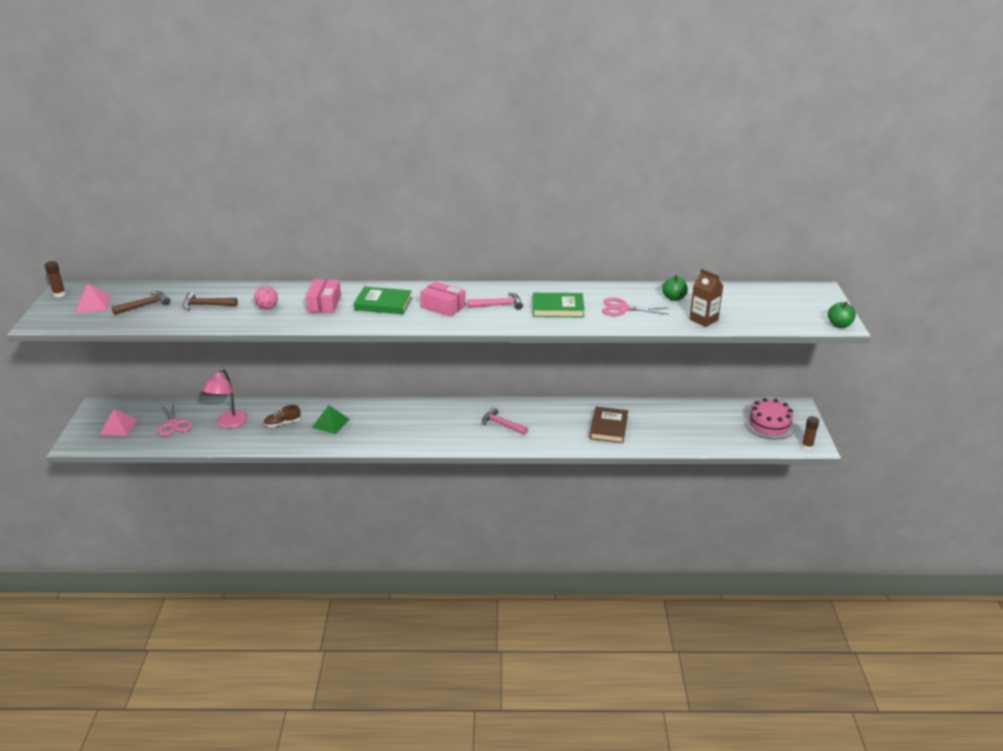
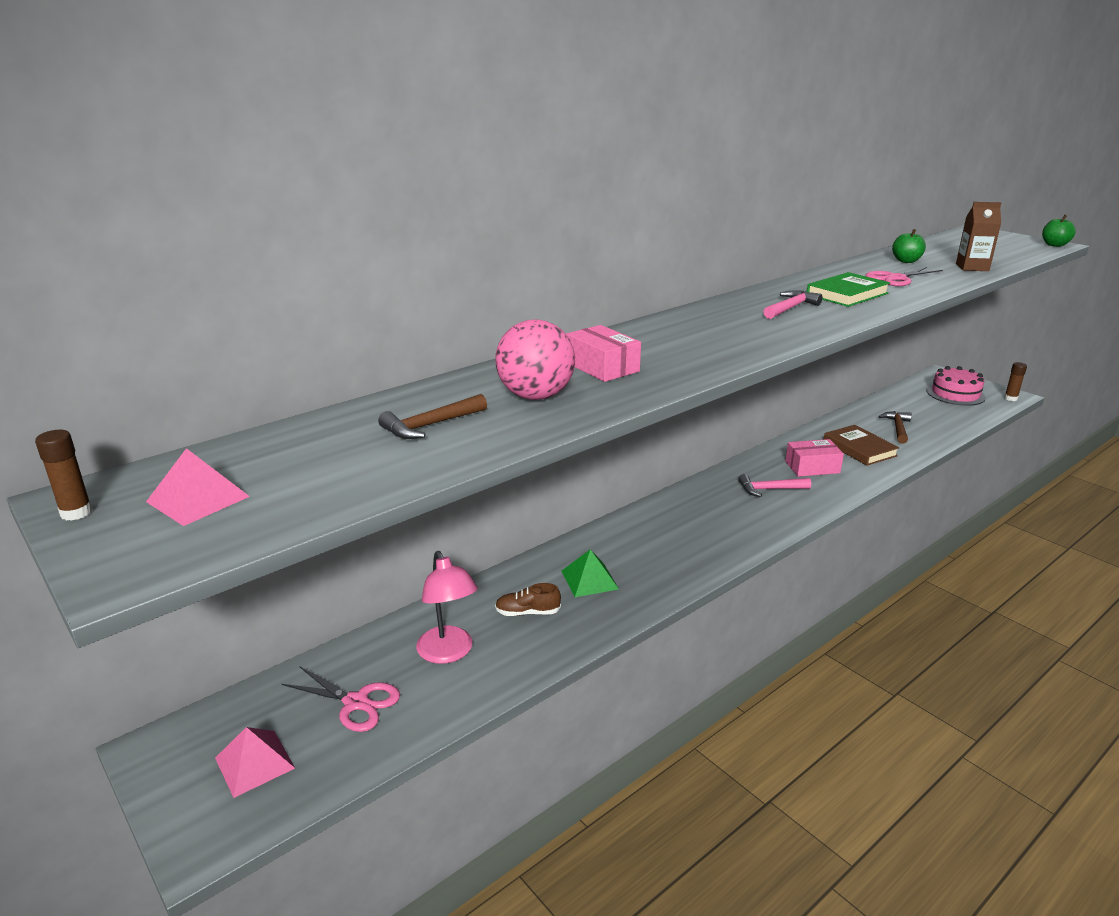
camera: 40 degrees left, 5 degrees down
brown hammer [112,291,170,315] -> brown hammer moved to [879,411,912,444]
pink ball [254,286,278,309] -> pink ball [495,320,575,400], size x1.82
brown shoe [263,405,301,427] -> brown shoe turned 60 degrees clockwise [495,583,561,616]
green book [354,287,412,314] -> none
pink box [420,281,466,317] -> pink box moved to [785,439,844,477]

